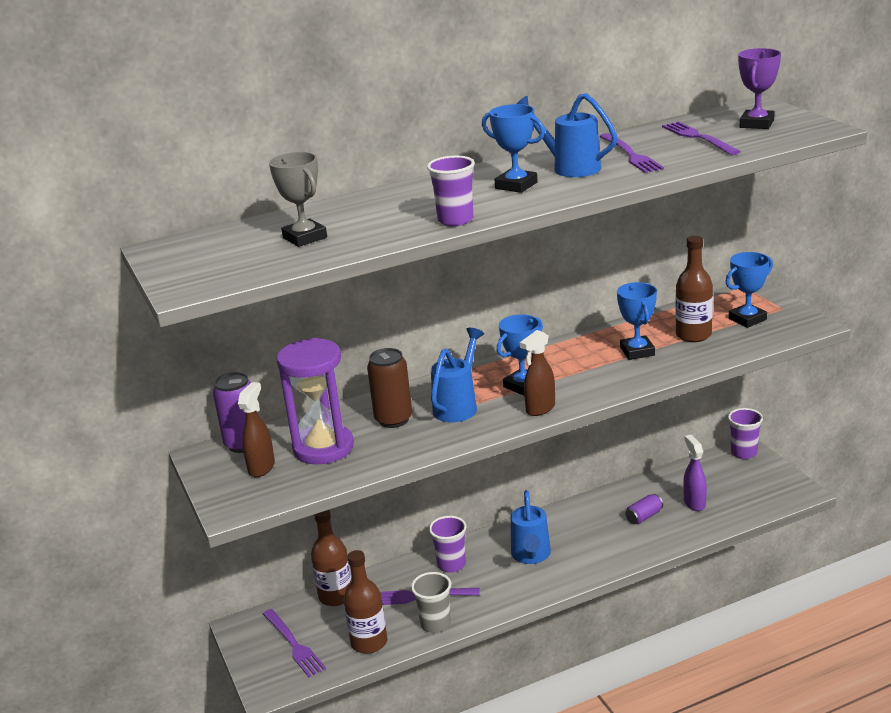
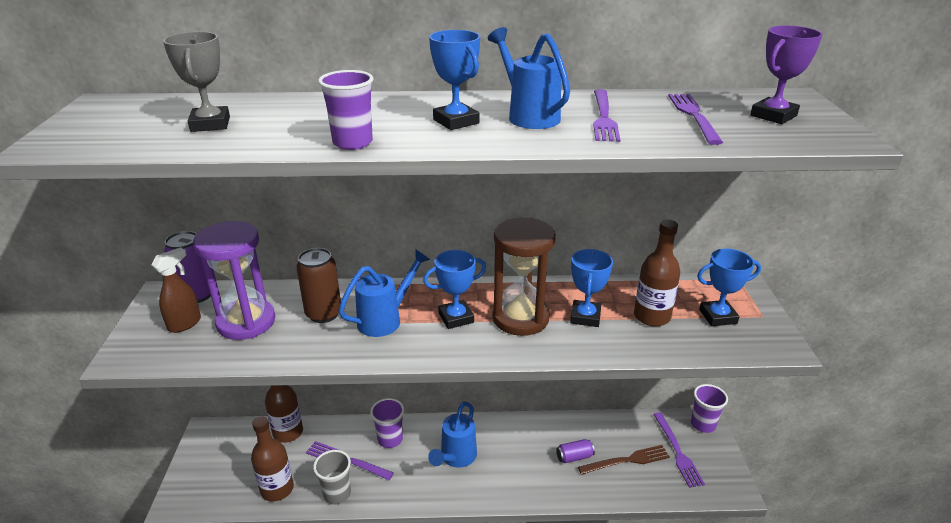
camera: 20 degrees right, 5 degrees up
purple fork [263,609,326,677] -> purple fork moved to [653,413,705,488]
brown spray bottle [520,330,555,416] -> none
purple spray bottle [683,435,707,511] -> brown fork [578,445,670,475]
none -> brown hourglass [492,218,556,336]

